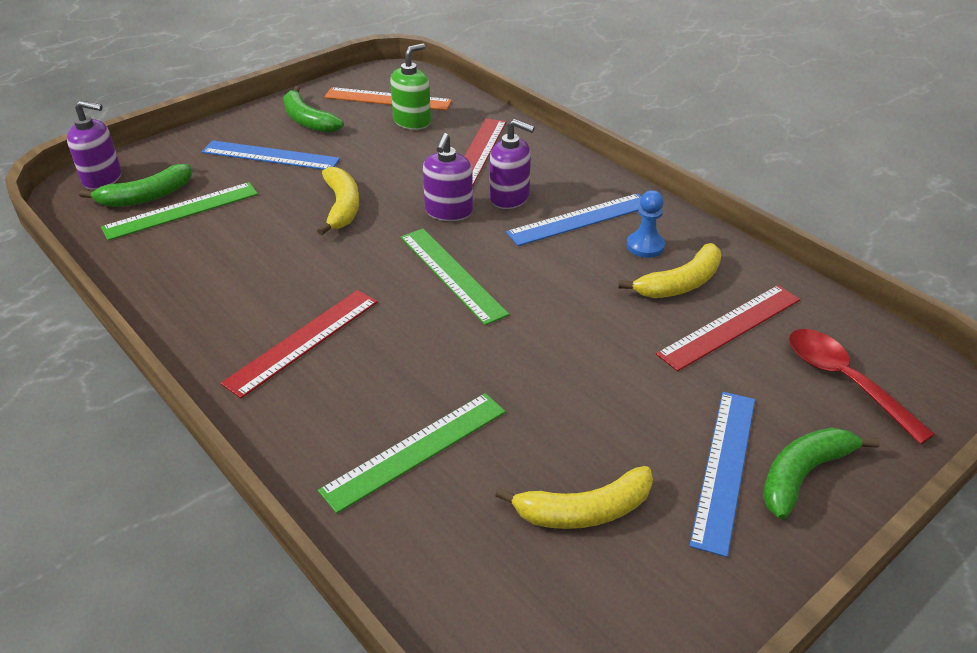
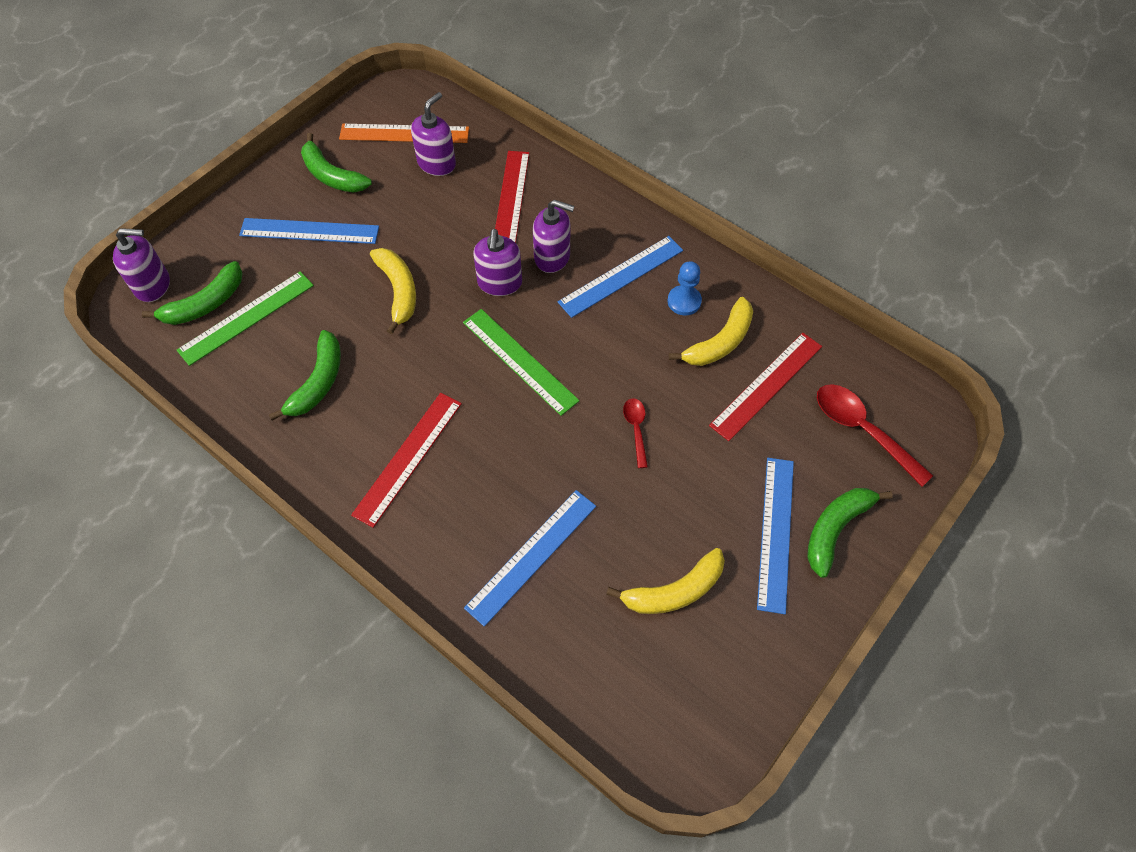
camera: 10 degrees left, 20 degrees up
green ruler [318,393,506,513] -> blue ruler [464,490,596,627]
green soap dispenser [390,43,431,130] -> purple soap dispenser [411,92,456,176]
none -> green banana [269,330,341,420]
none -> red spoon [623,398,648,468]

